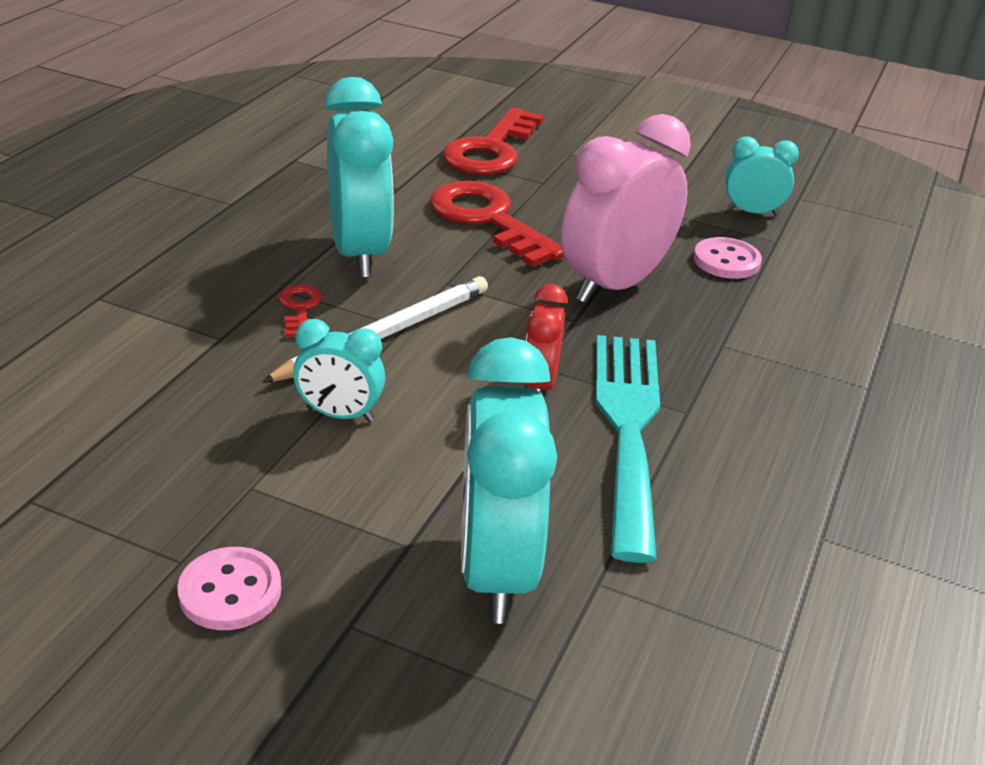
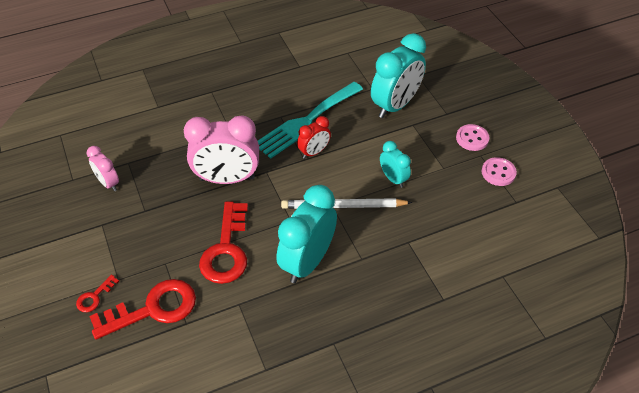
camera: 135 degrees left, 15 degrees up
red key [279,285,322,337] -> red key moved to [76,274,119,312]
pink button [694,237,762,279] -> pink button moved to [482,157,517,186]
turquoise clock [725,136,799,216] -> pink clock [86,146,119,191]

